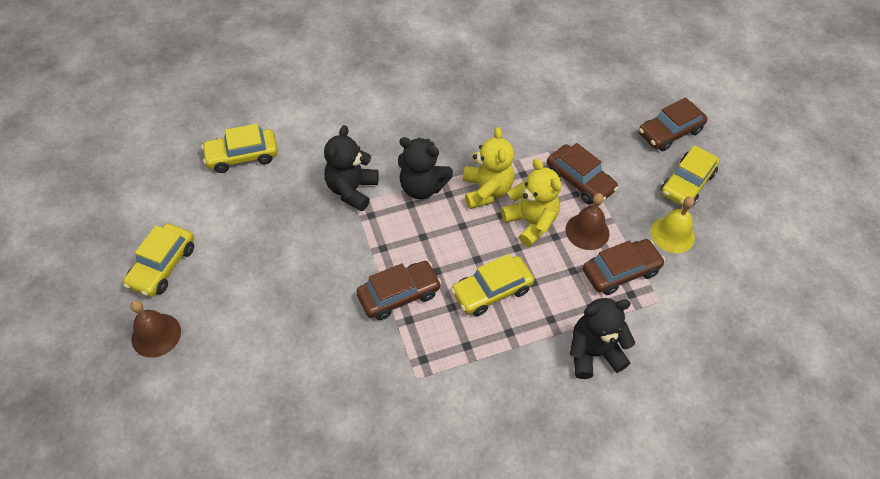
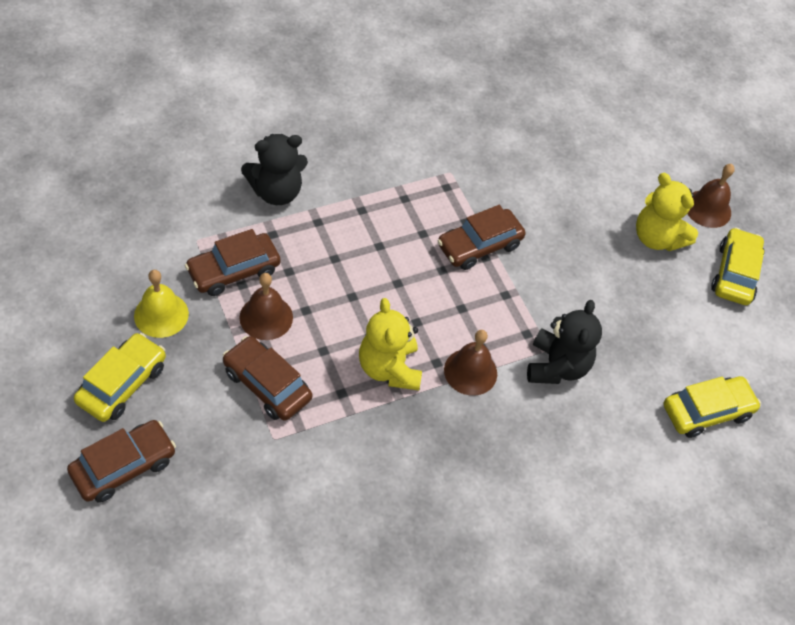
camera: 170 degrees right, 0 degrees up
black teddy bear [398,137,453,199] -> brown bell [444,330,497,396]
yellow car [451,254,534,316] -> none
yellow teddy bear [501,159,561,247] -> yellow teddy bear moved to [636,173,698,251]

